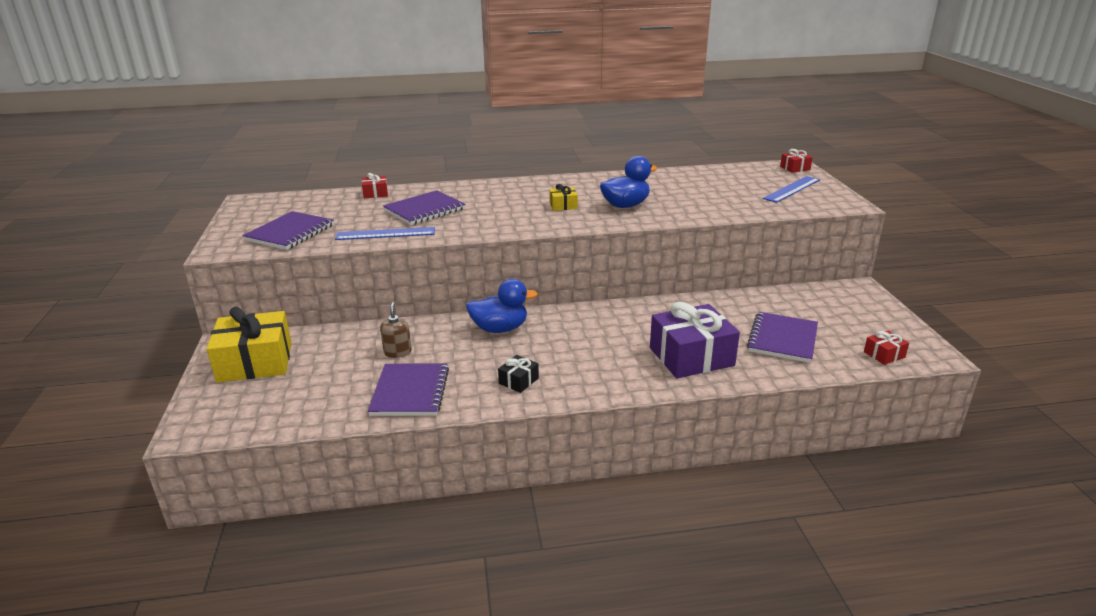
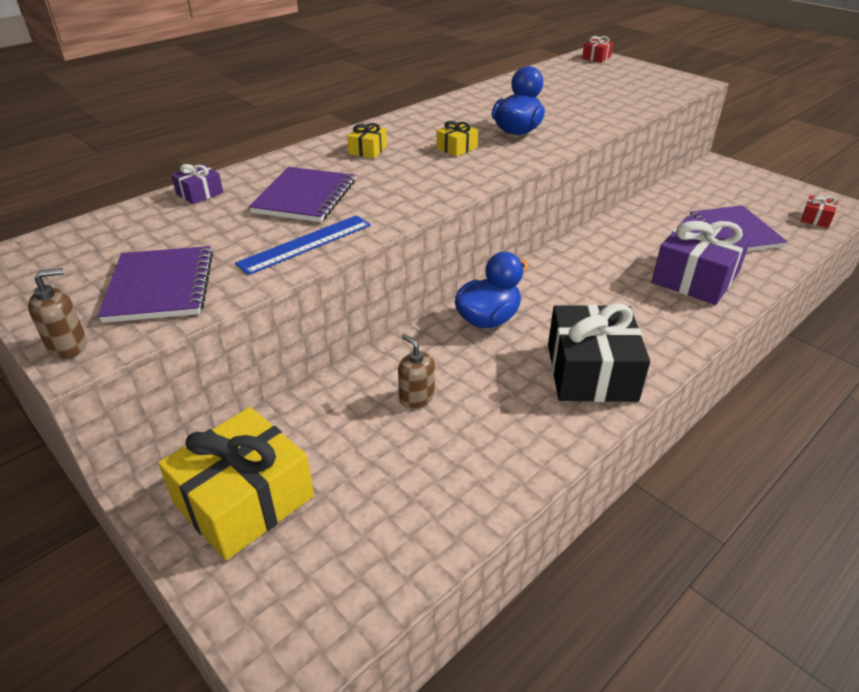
camera: 35 degrees left, 10 degrees up
red gift [362,173,388,198] -> purple gift [171,164,223,204]
purple notebook [368,363,449,416] -> none
black gift [498,355,539,393] -> black gift [548,304,650,402], size x2.23
blue ruler [763,176,820,203] -> none
none -> brown soap dispenser [28,268,87,359]
none -> yellow gift [347,123,387,158]

